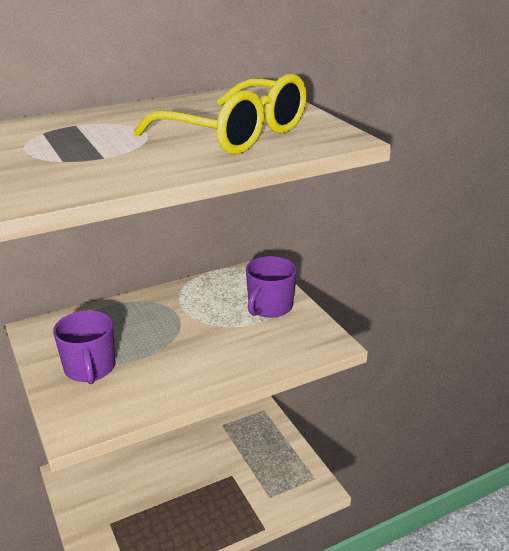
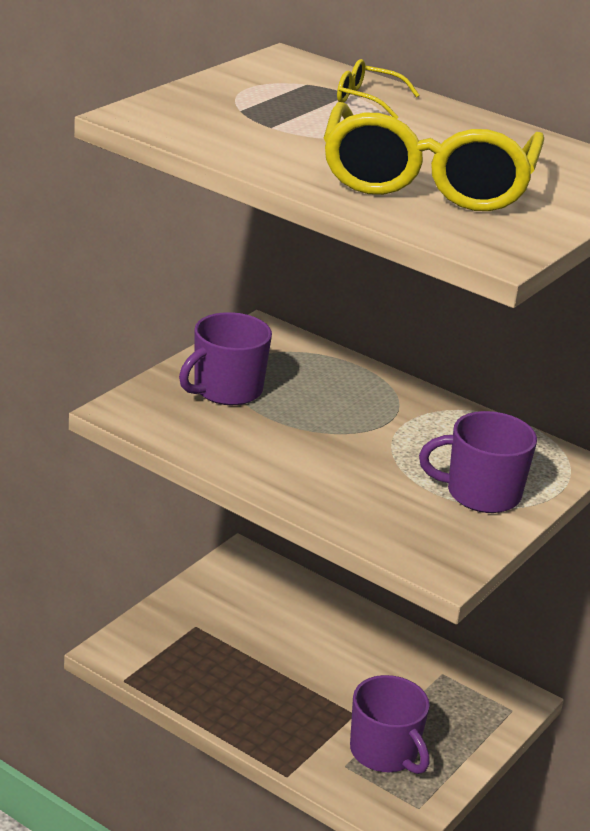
camera: 60 degrees right, 0 degrees up
none -> yellow glasses [337,59,419,119]
none -> purple mug [350,675,430,774]

